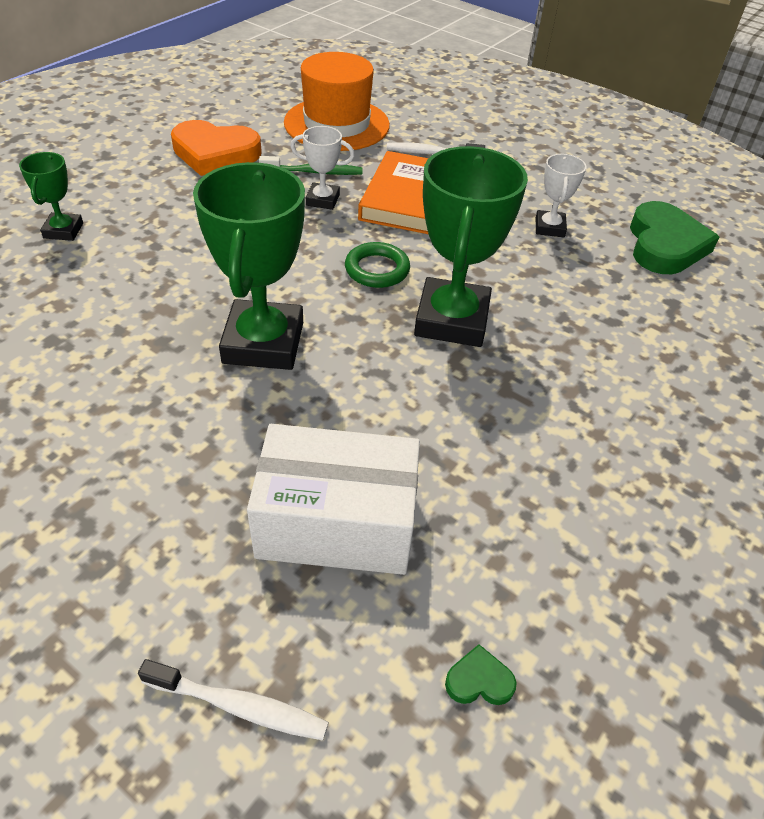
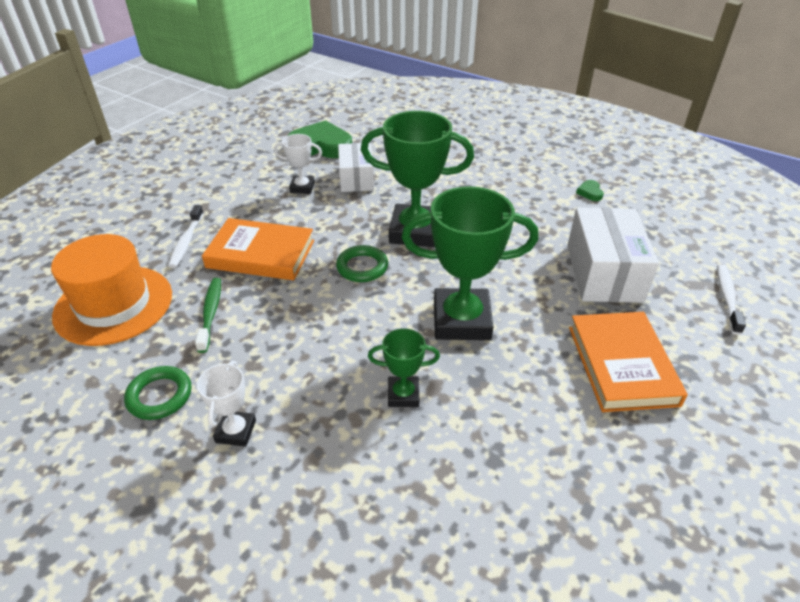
camera: 90 degrees left, 5 degrees down
green trophy [19,152,83,241] -> green trophy moved to [368,328,440,407]
orange heart [171,120,262,176] -> green ring [124,366,191,420]
white trophy [290,126,355,210] -> white trophy moved to [197,361,256,447]
green heart [445,644,517,705] -> green heart moved to [576,180,604,201]
none -> white box [338,143,374,192]
none -> orange book [569,312,688,412]

